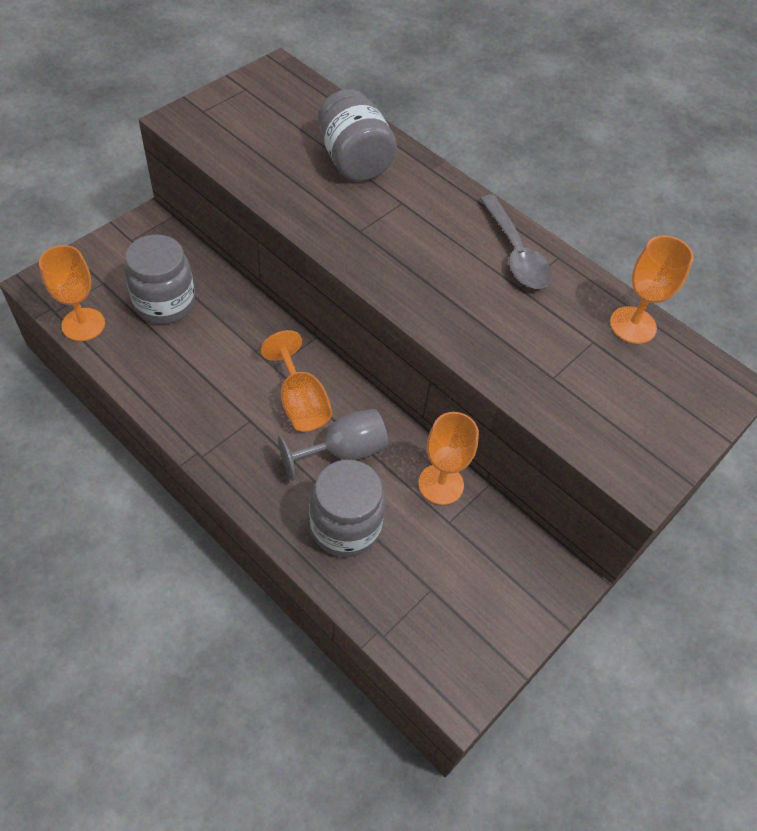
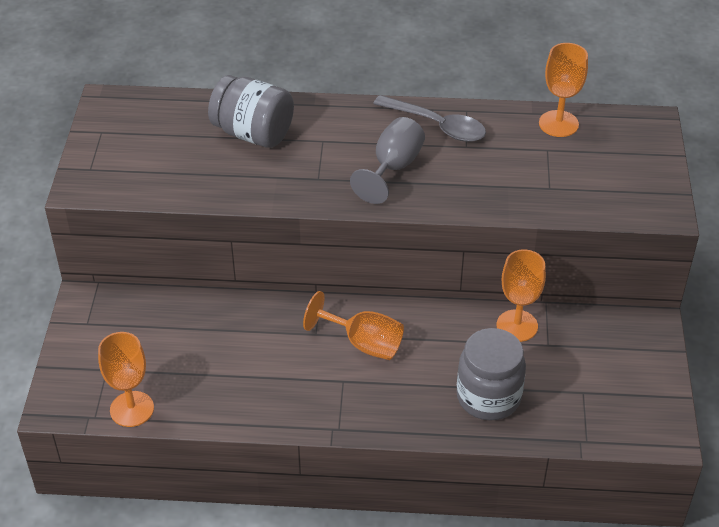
camera: 35 degrees left, 10 degrees down
grey jar [125,234,195,324] -> none
grey goblet [278,409,388,481] -> grey goblet moved to [350,117,425,204]

